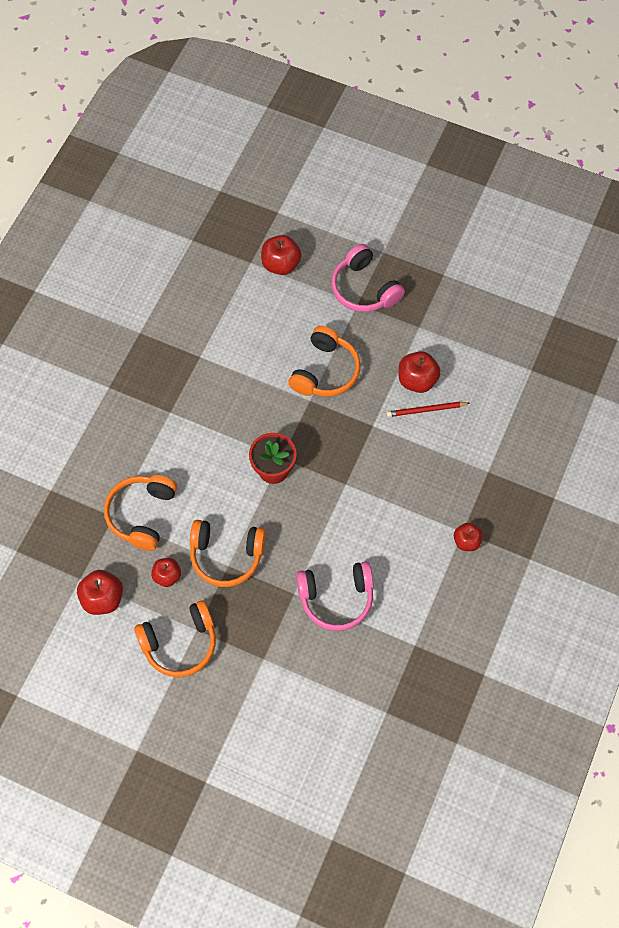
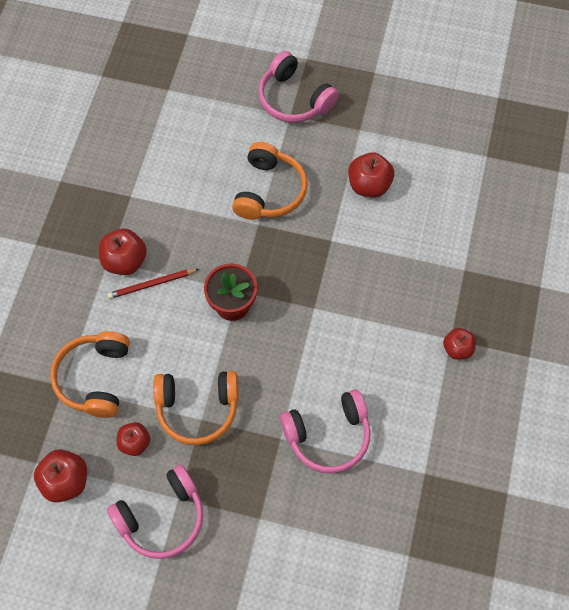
camera: 10 degrees left, 0 degrees up
orange headphones [134,600,216,677] -> pink headphones [107,465,204,559]
red apple [261,235,302,275] -> red apple moved to [99,228,147,275]
red pencil [387,402,470,417] -> red pencil moved to [107,269,199,299]

